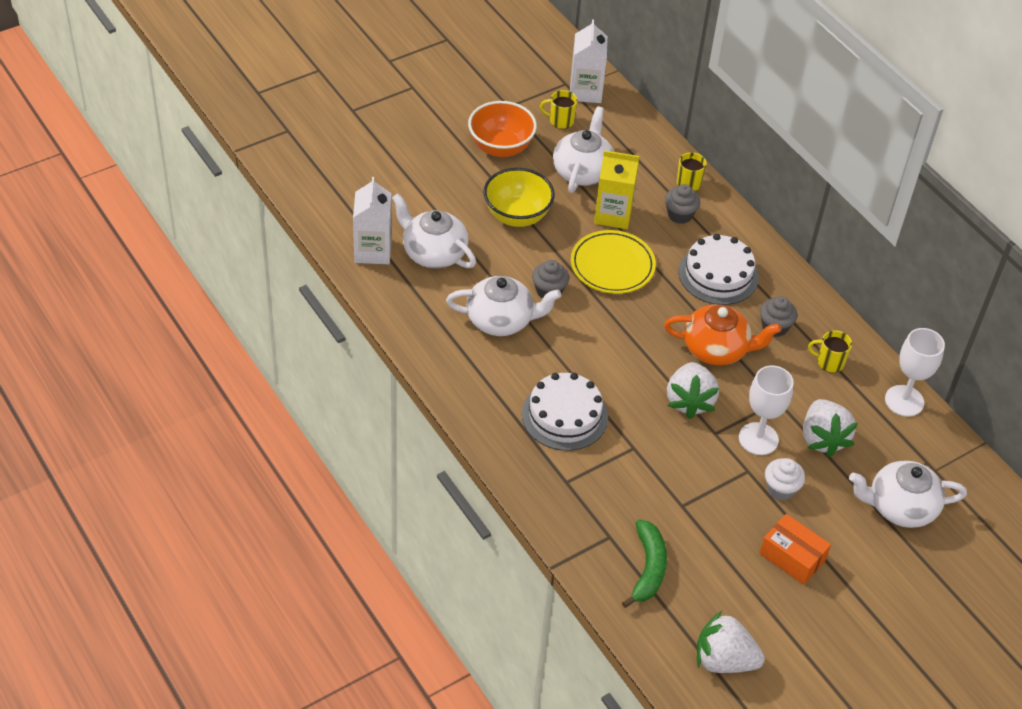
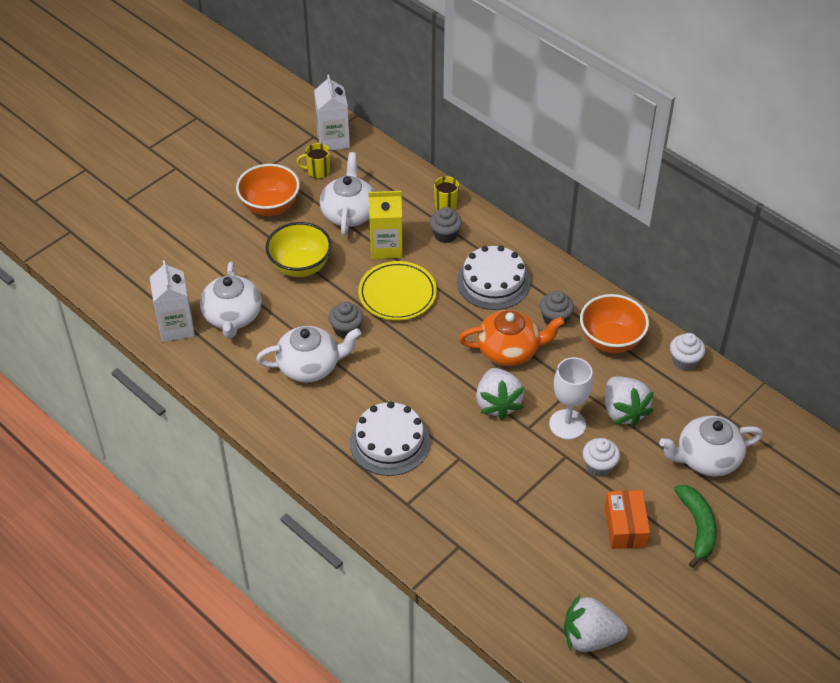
camera: 10 degrees left, 0 degrees up
white teapot [392,193,476,268] -> white teapot turned 120 degrees counterclockwise [200,262,262,338]
green banana [622,519,667,608] -> green banana moved to [674,485,717,568]
orange box [759,514,831,585] -> orange box turned 60 degrees clockwise [605,490,650,549]
yellow mug [808,330,852,373] -> orange bowl [580,294,649,353]
white goblet [885,328,945,417] -> white cupcake [670,333,705,371]

